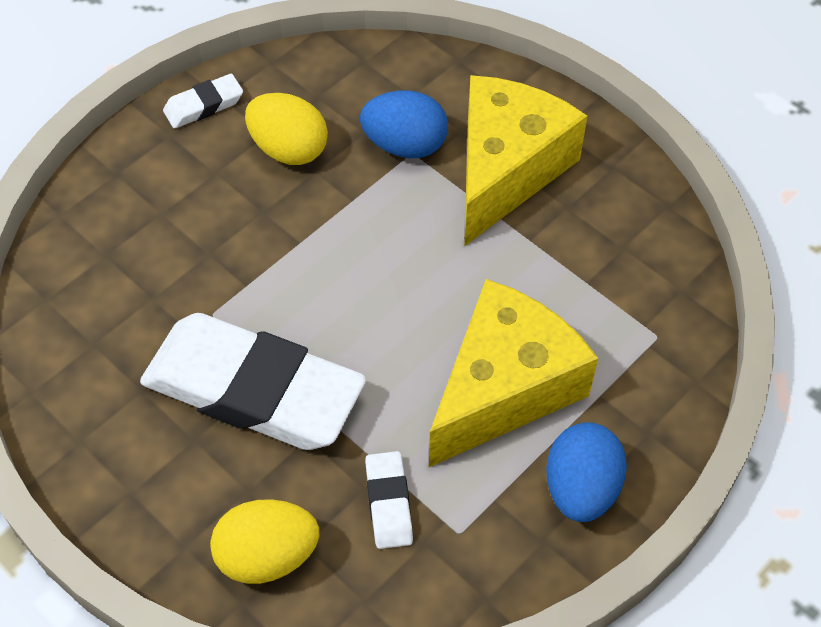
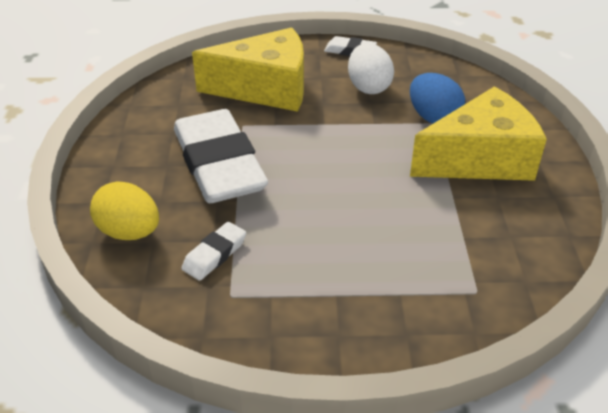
camera: 45 degrees right, 15 degrees down
yellow egg [245,93,328,165] -> white egg [348,43,394,94]
yellow cheese [429,279,598,467] -> yellow cheese moved to [192,27,304,112]
blue egg [546,422,627,522] -> none

